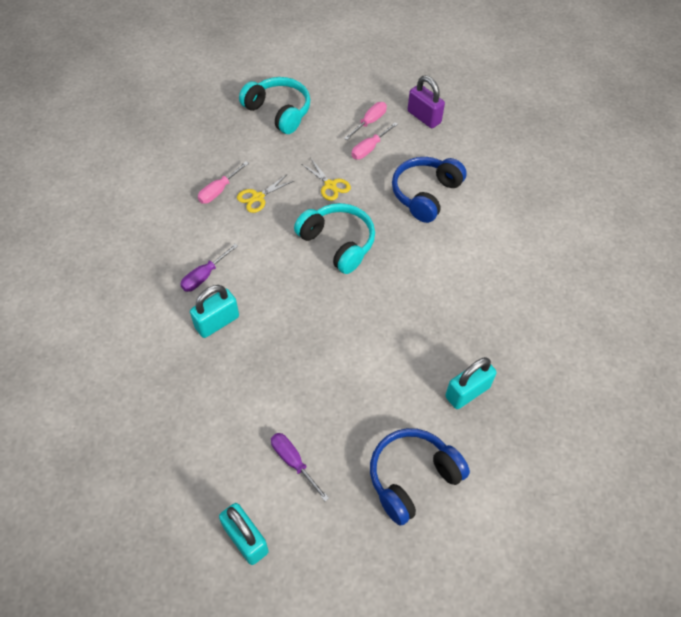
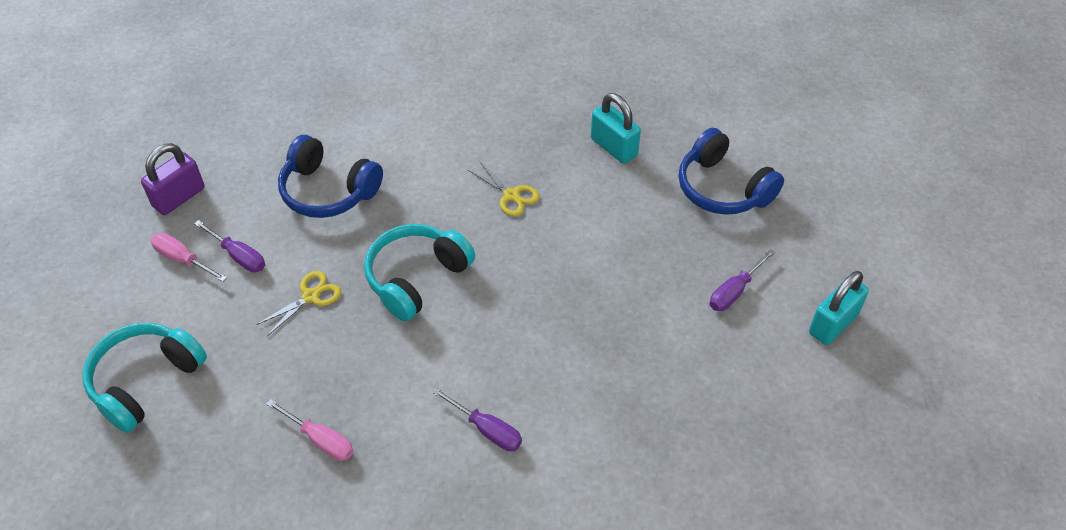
camera: 95 degrees left, 5 degrees down
turquoise padlock [190,285,239,338] -> none
yellow scissors [237,175,294,213] -> yellow scissors moved to [468,161,540,216]
pink screwdriver [351,122,398,160] -> purple screwdriver [194,220,265,272]

